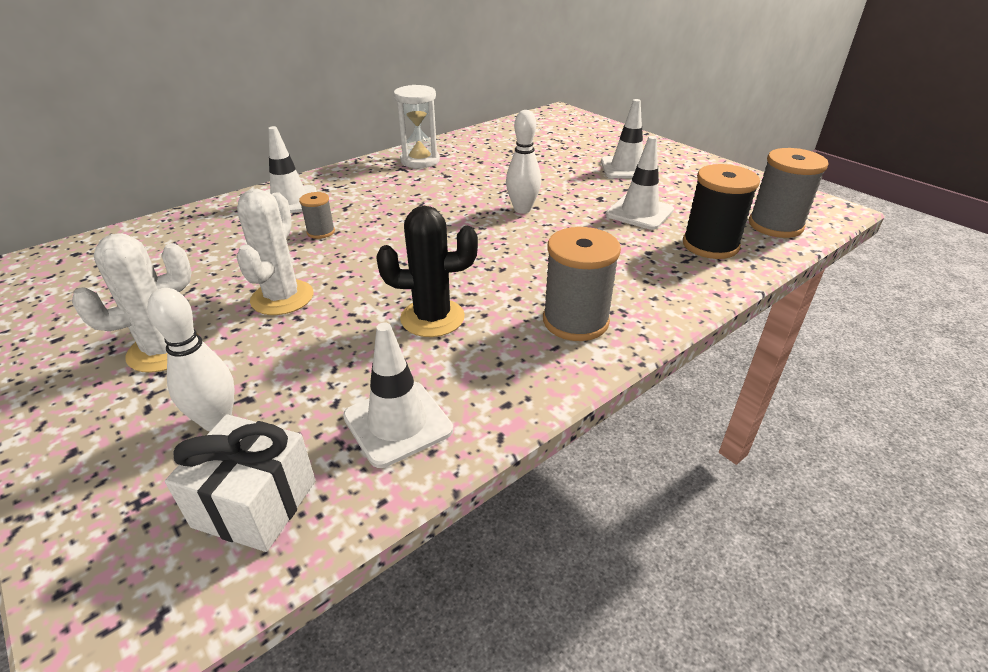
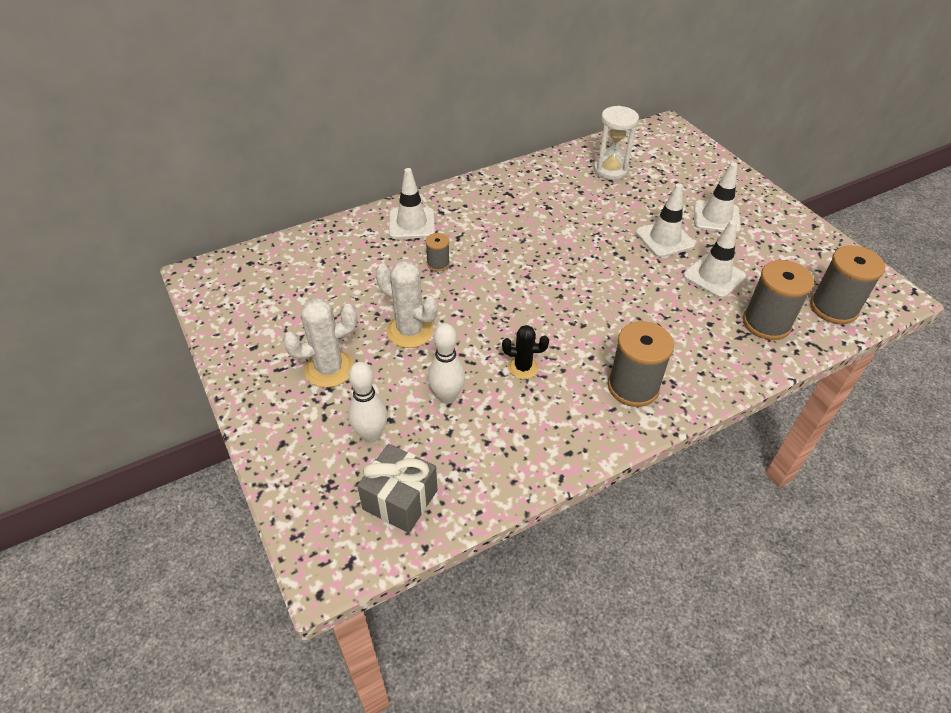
camera: 10 degrees right, 10 degrees up
white gift [165,414,316,552] -> grey gift [357,444,437,533]
white cactus [236,189,313,315] -> white cactus turned 75 degrees counterclockwise [375,261,438,348]
white traffic cone [343,322,453,468] -> white traffic cone moved to [636,183,695,258]
black cactus [376,206,478,337] -> black cactus [502,325,549,379], size x0.62
white hourglass [394,85,440,168] -> white hourglass moved to [593,106,639,180]
white bowling pin [506,110,541,213] -> white bowling pin moved to [428,323,465,404]
black spool [683,164,760,259] -> grey spool [743,260,814,340]

